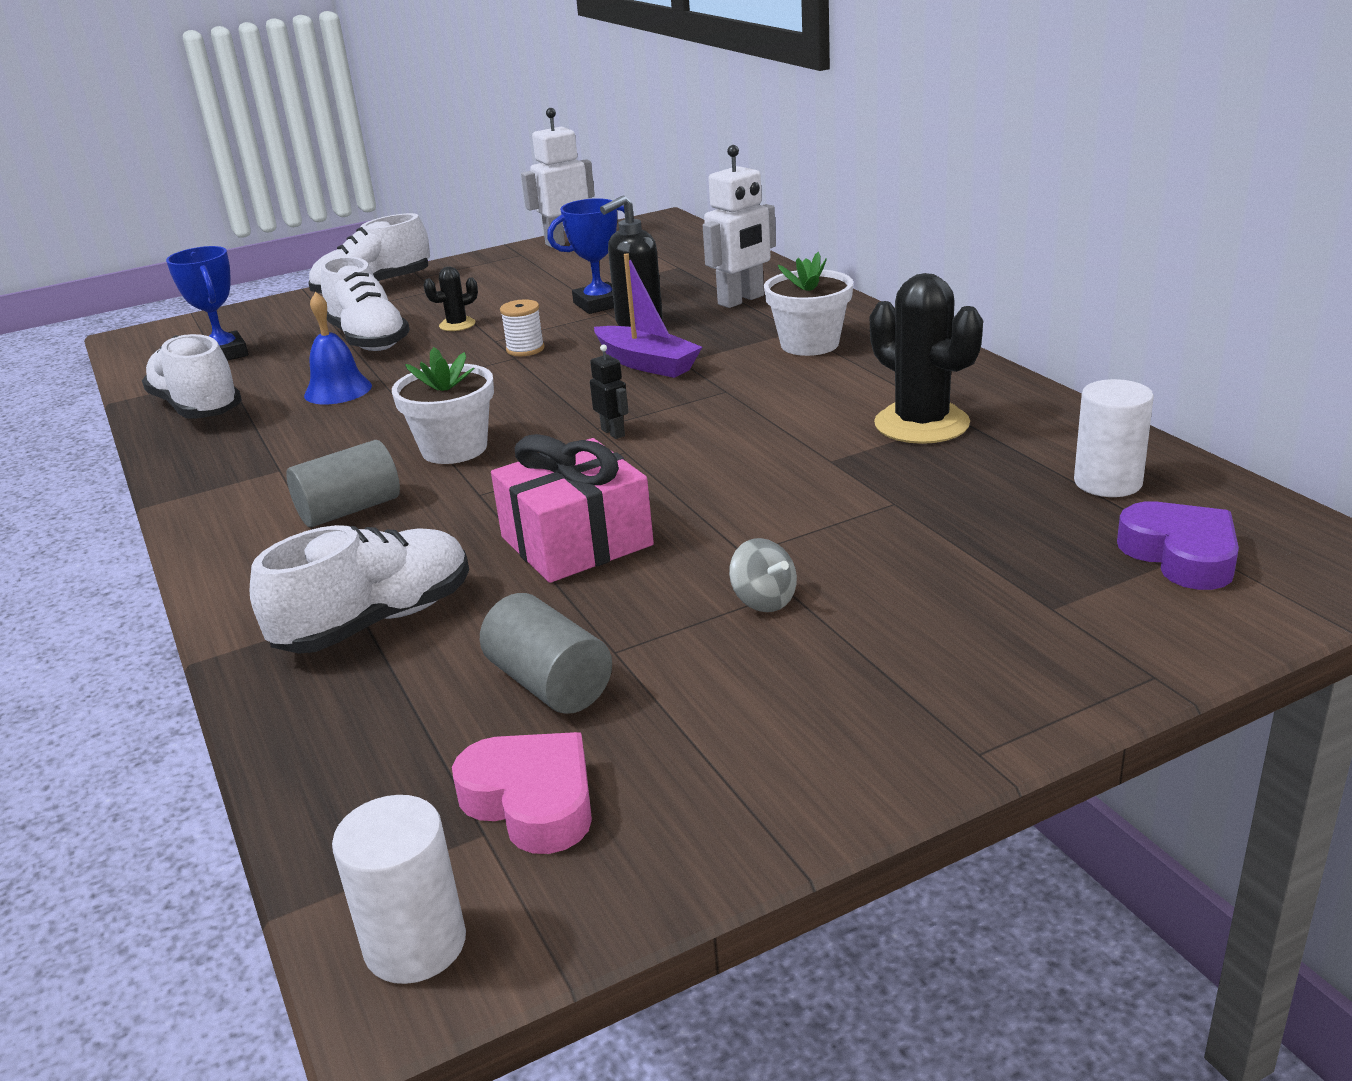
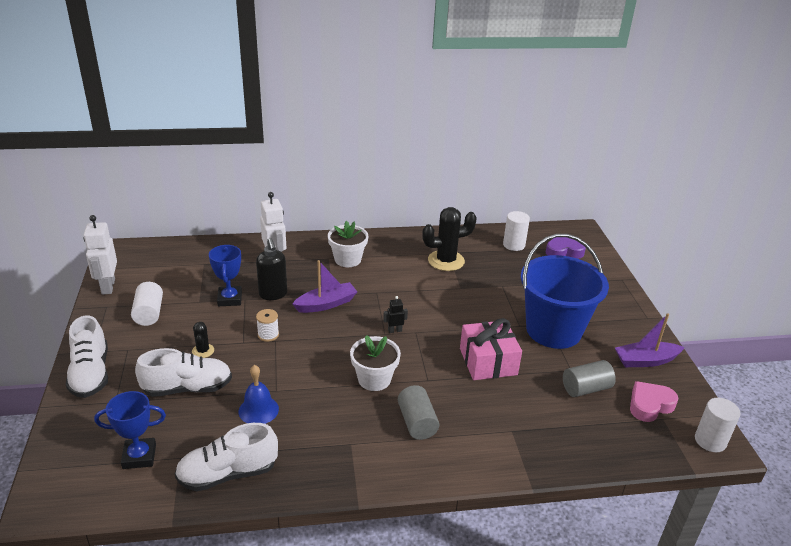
camera: 75 degrees left, 5 degrees up
white shoe [249,525,469,654] -> none
grey spinning top [729,538,797,612] -> blue bucket [521,234,609,349]
none -> white cylinder [131,282,163,326]
none -> purple boat [615,313,685,367]

